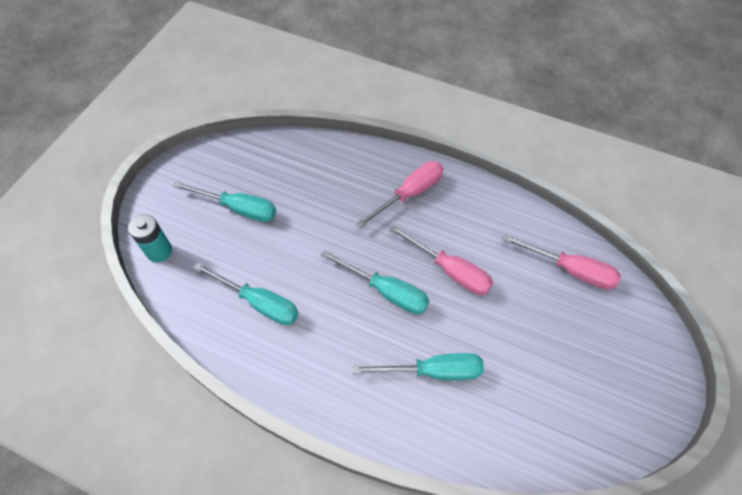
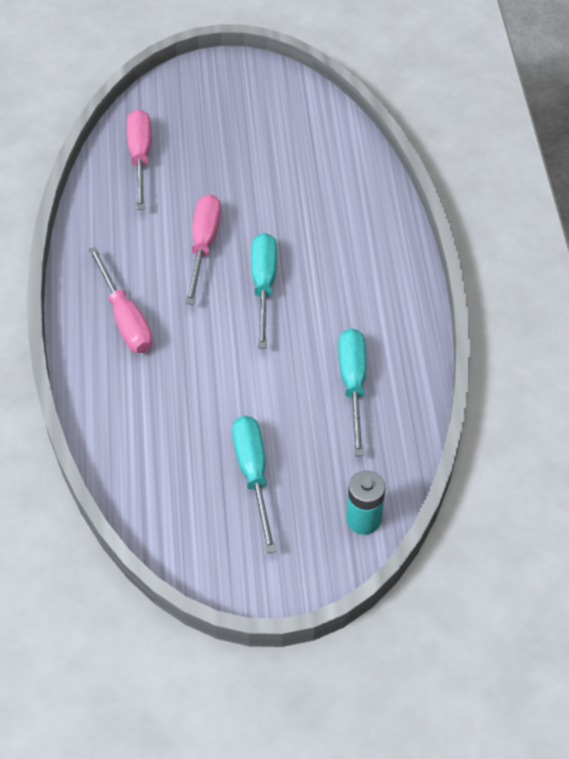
camera: 120 degrees left, 5 degrees down
turquoise screwdriver [352,353,484,380] -> none
pink screwdriver [356,161,443,228] -> pink screwdriver turned 135 degrees counterclockwise [88,247,153,353]

